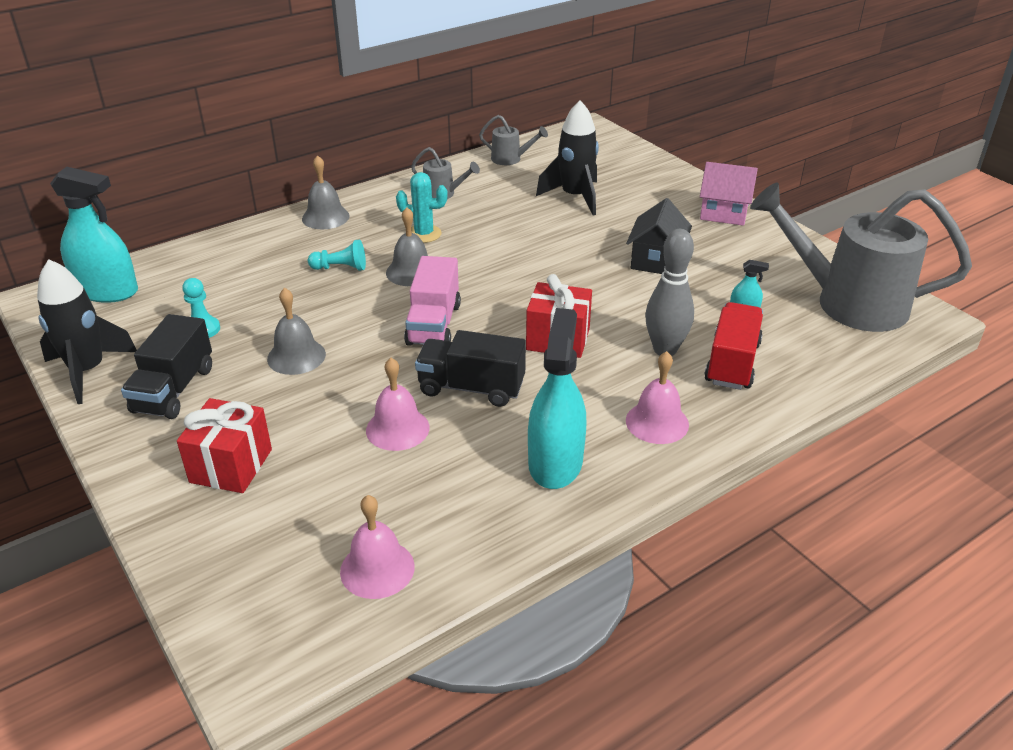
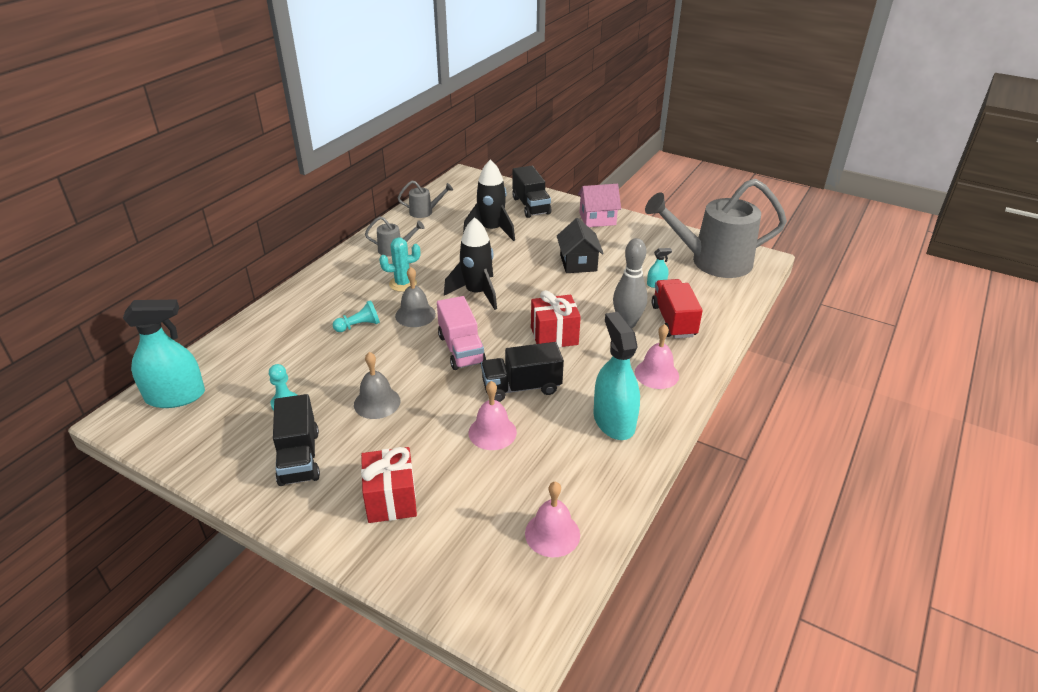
camera: 25 degrees left, 0 degrees up
black rocket [37,259,137,404] -> black rocket moved to [444,217,497,310]
grey bell [302,155,350,229] -> none
none -> black truck [512,166,551,218]

